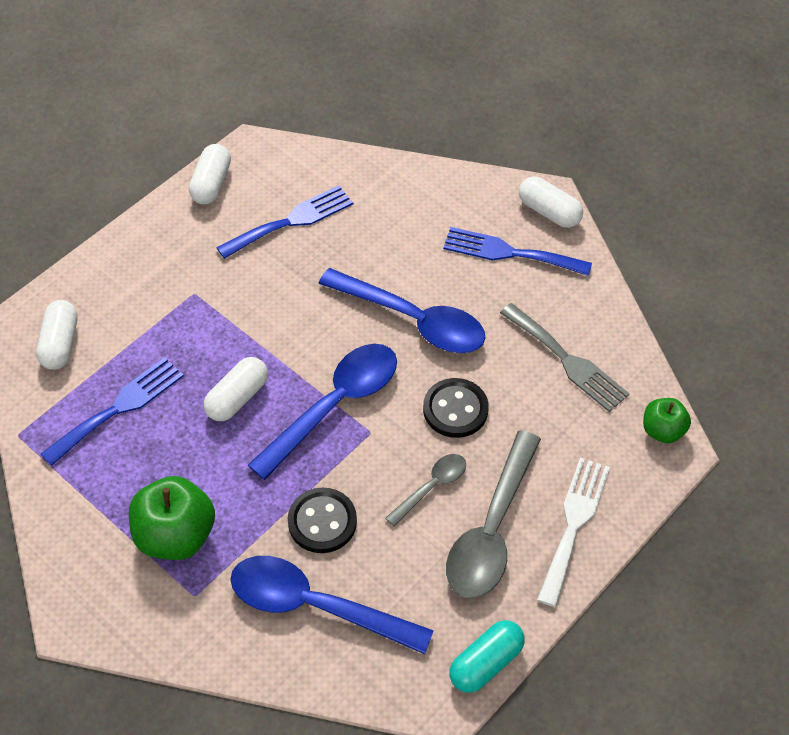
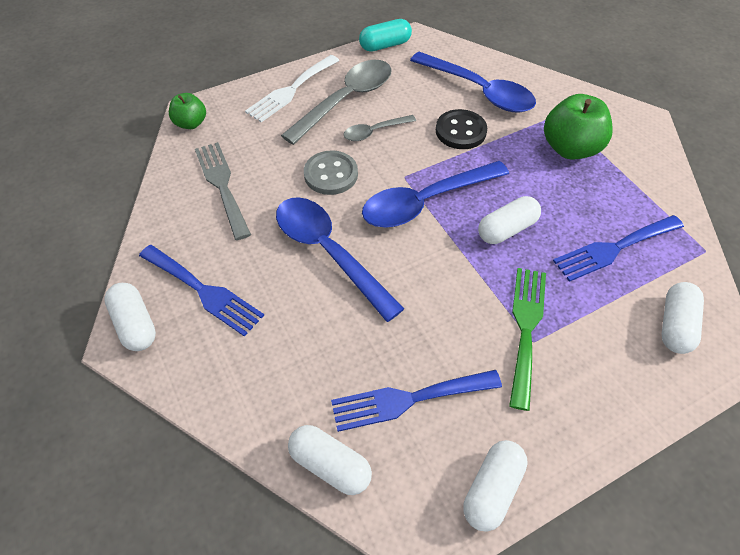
camera: 160 degrees left, 0 degrees up
black button [423,378,489,438] -> grey button [304,150,358,195]
none -> white capsule [288,425,372,495]
none -> green fork [509,268,546,411]

